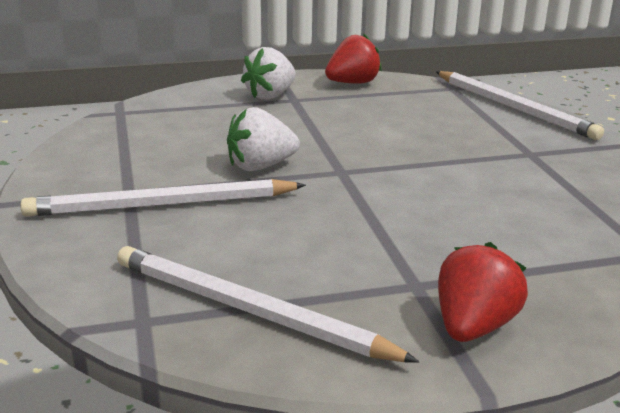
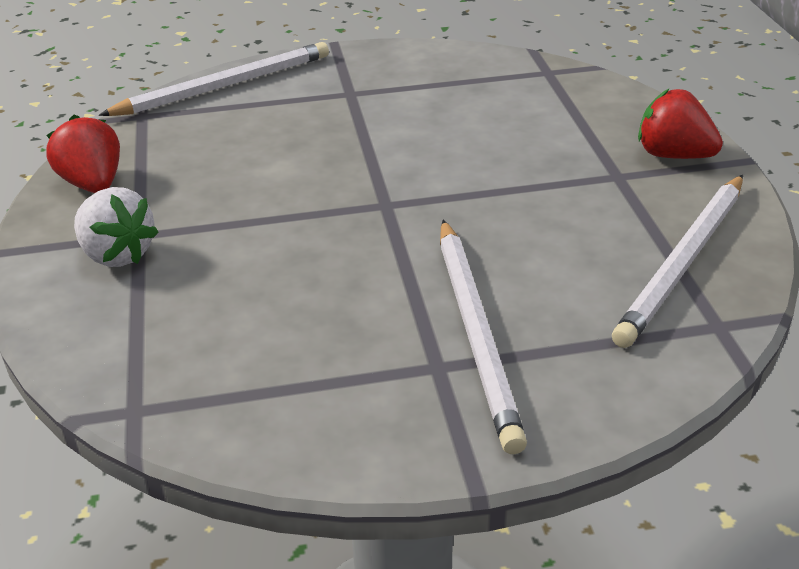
camera: 85 degrees left, 10 degrees up
white strawberry [227,107,300,171] -> none

